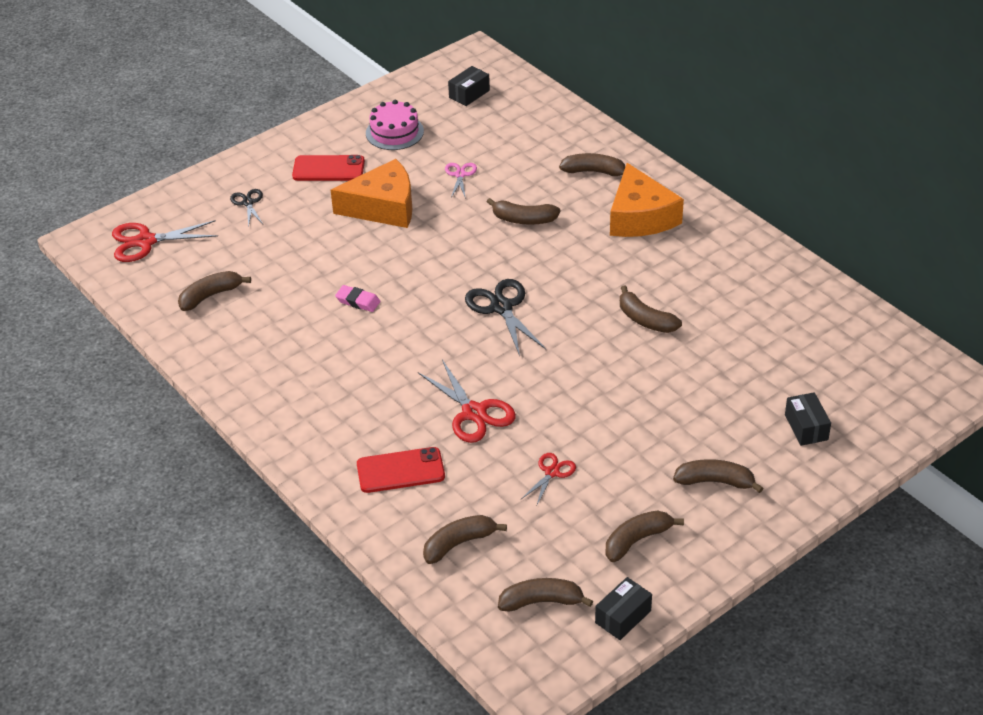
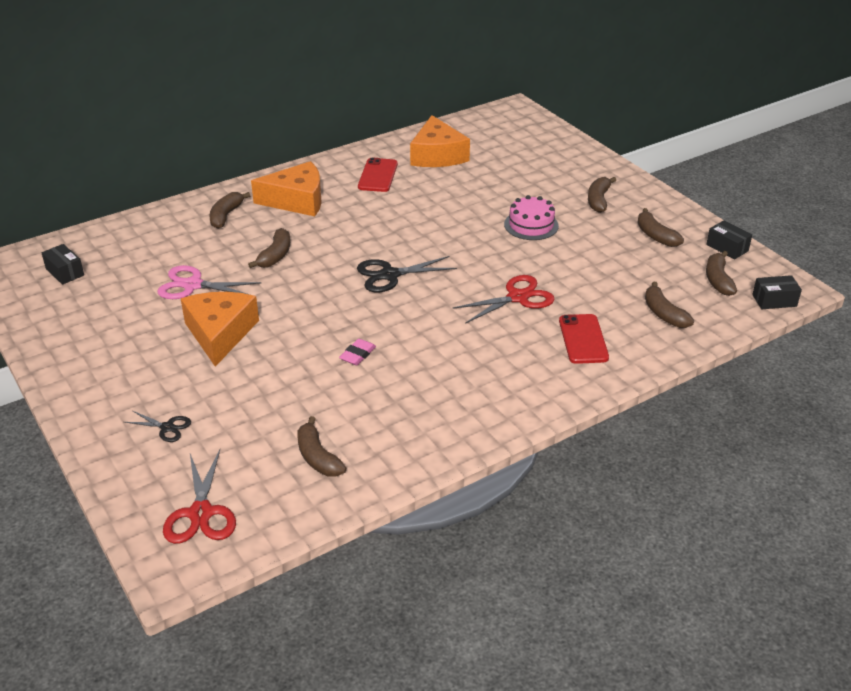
camera: 85 degrees left, 5 degrees down
black scissors [230,189,263,227] -> black scissors turned 150 degrees counterclockwise [124,411,191,442]
red phone [292,155,365,181] -> red phone moved to [358,158,398,192]
pink cake [366,100,424,150] -> pink cake moved to [504,195,559,240]
pink scissors [445,163,477,199] -> pink scissors [157,265,261,299], size x1.76
red scissors [521,453,576,507] -> none
brown banana [620,285,682,333] -> none
black box [785,392,831,446] -> black box moved to [752,275,802,309]
none -> orange cheese [410,115,470,167]

